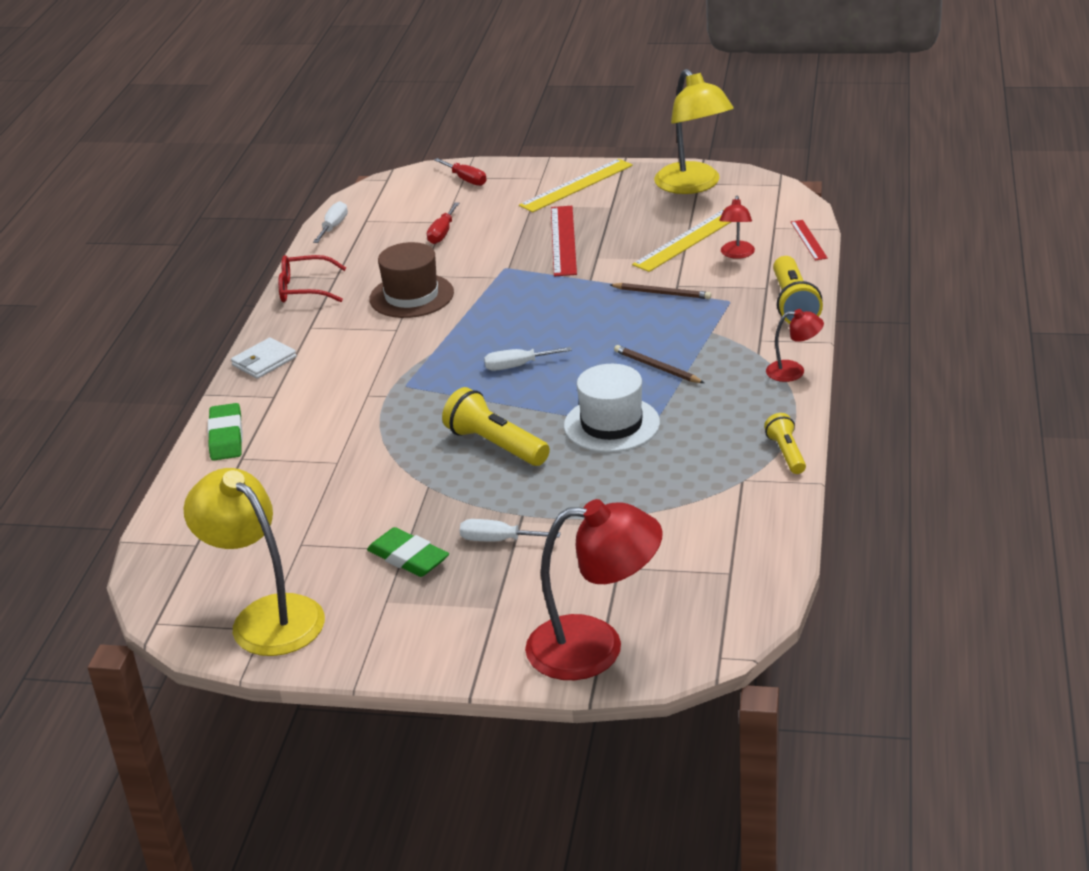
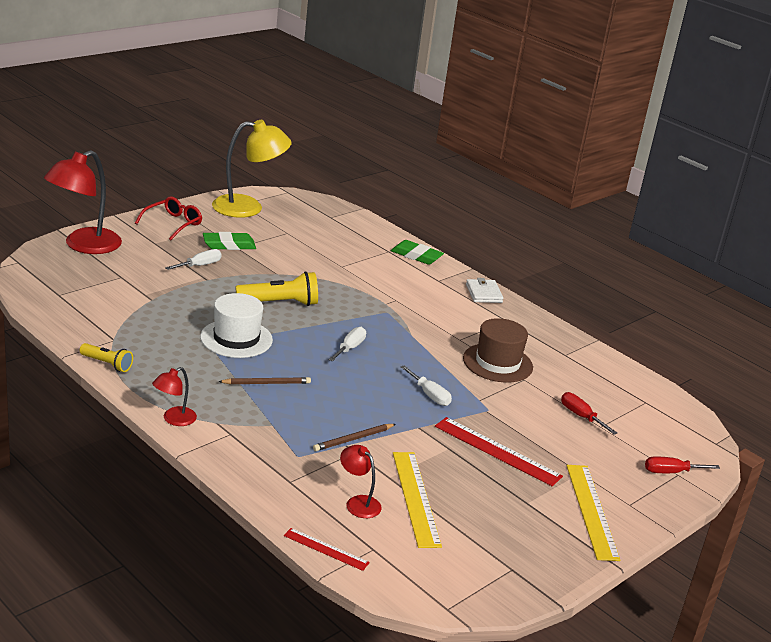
camera: 120 degrees right, 5 degrees down
red glasses [278,255,346,302] -> red glasses moved to [135,196,202,240]
white screwdriver [313,201,348,243] -> white screwdriver moved to [401,366,452,406]
yellow lamp [654,69,734,194] -> none
yellow flashlight [773,256,823,324] -> none

